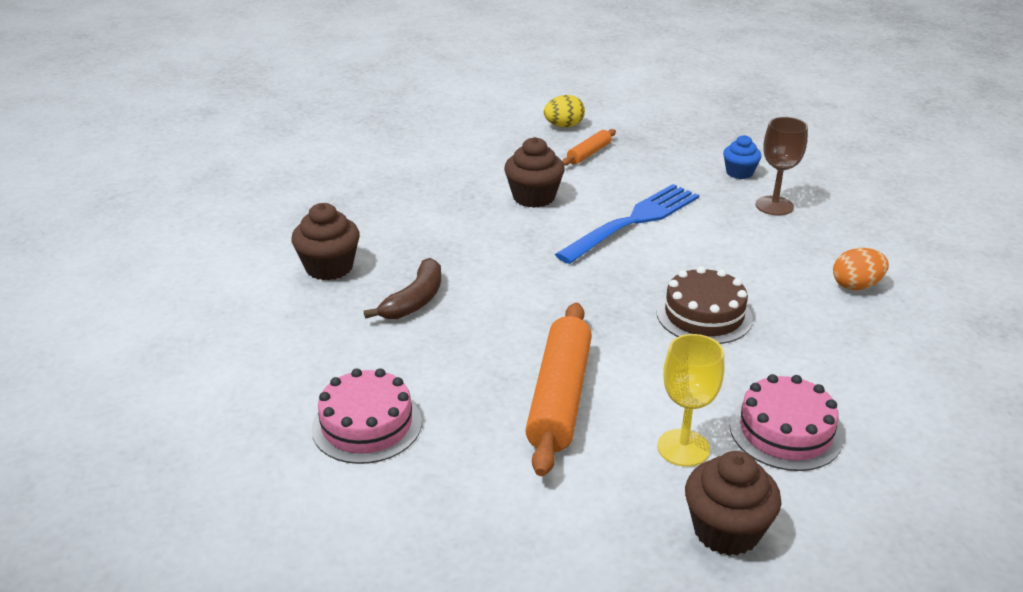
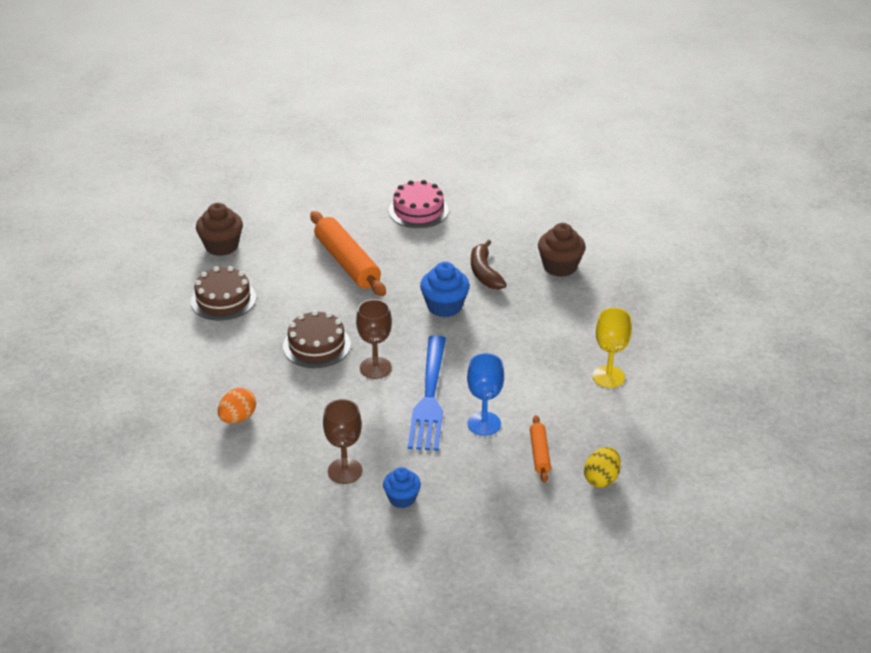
camera: 140 degrees right, 5 degrees up
brown cupcake [504,137,565,208] -> none
yellow goblet [657,334,724,467] -> yellow goblet moved to [593,308,632,388]
pink cake [730,374,843,471] -> brown cake [191,266,256,321]
none -> brown goblet [356,299,392,379]
none -> blue cupcake [420,262,470,317]
none -> blue goblet [467,353,504,436]

